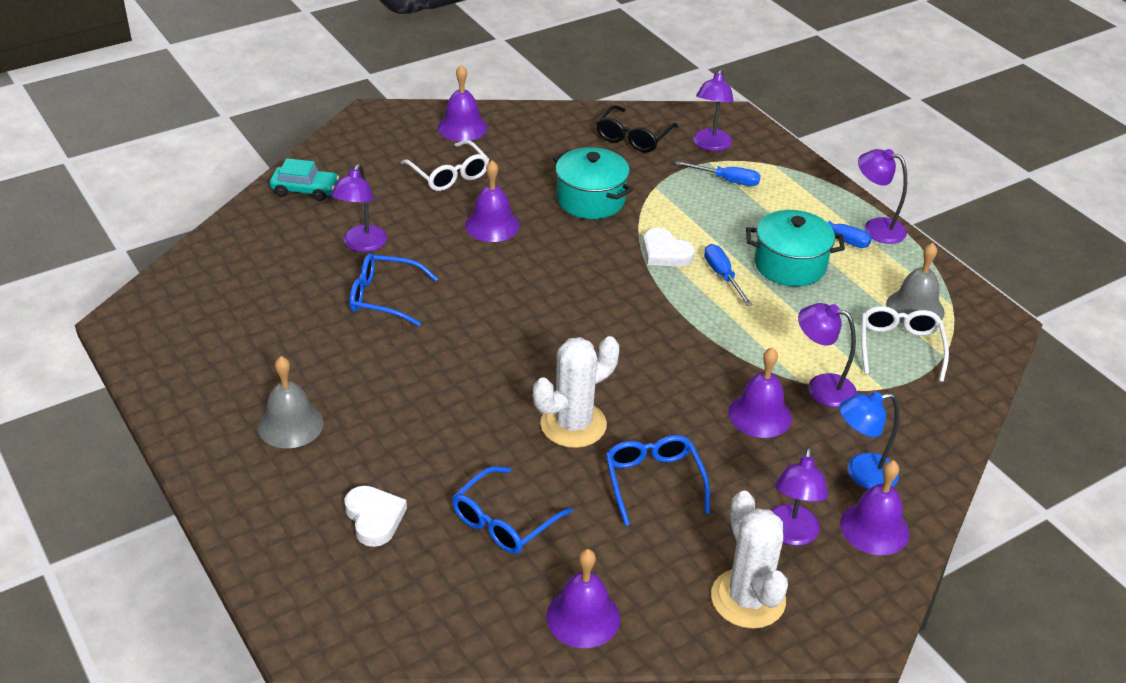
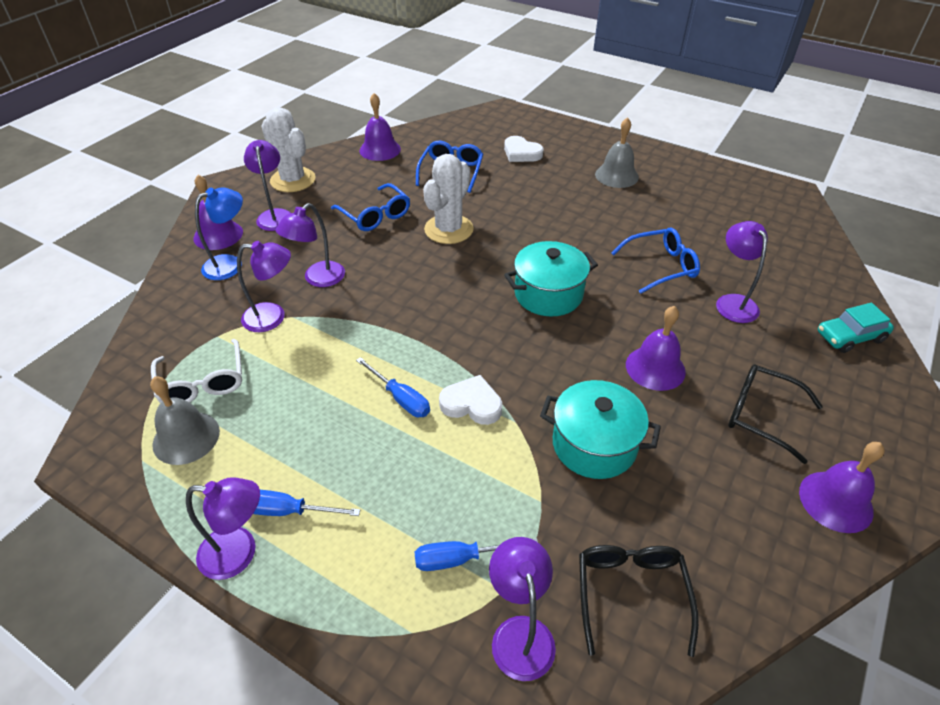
camera: 155 degrees right, 5 degrees up
white glasses [401,140,490,191] -> black glasses [728,364,823,464]
purple bell [728,348,792,438] -> purple lamp [276,203,345,287]
turquoise pot [746,210,845,287] -> turquoise pot moved to [504,241,598,317]

